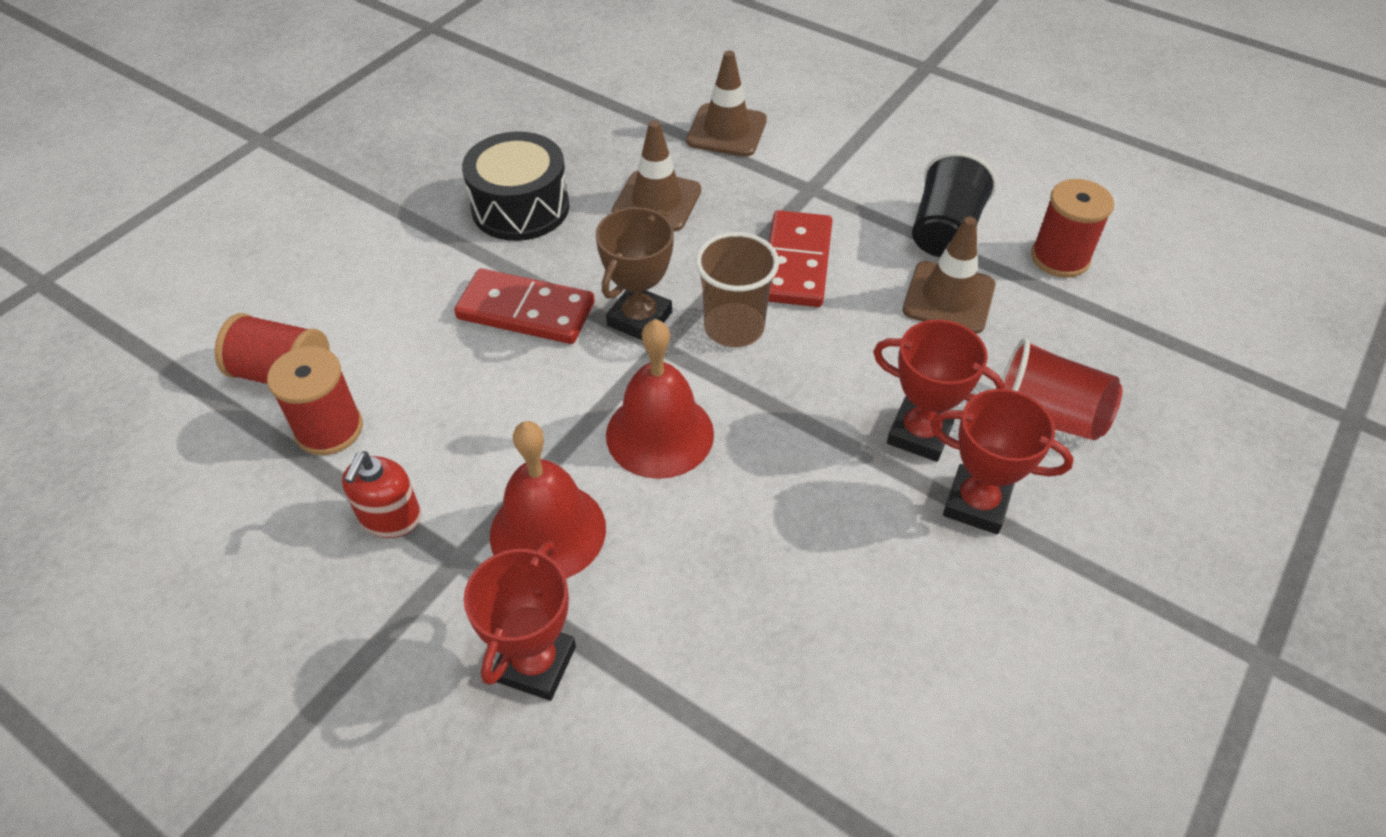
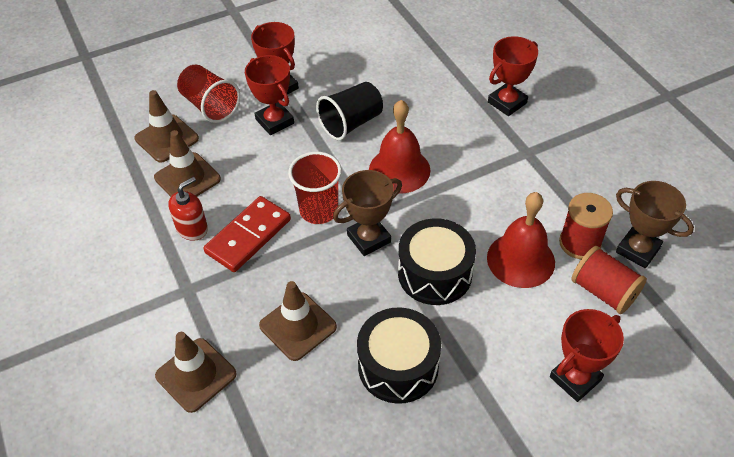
camera: 150 degrees left, 0 degrees up
red soap dispenser [342,451,421,538] -> red soap dispenser moved to [168,177,208,241]
red domino [454,268,595,344] -> black drum [398,218,476,305]
red bell [490,421,606,579] -> red bell moved to [487,192,555,288]
brown cup [695,232,779,347] -> red cup [288,152,342,224]
black cup [912,152,997,257] -> black cup moved to [316,82,383,140]
red spool [1031,179,1114,278] -> none
none -> brown traffic cone [135,90,199,163]
none -> red trophy [550,309,624,402]
none -> brown trophy [616,181,694,268]

